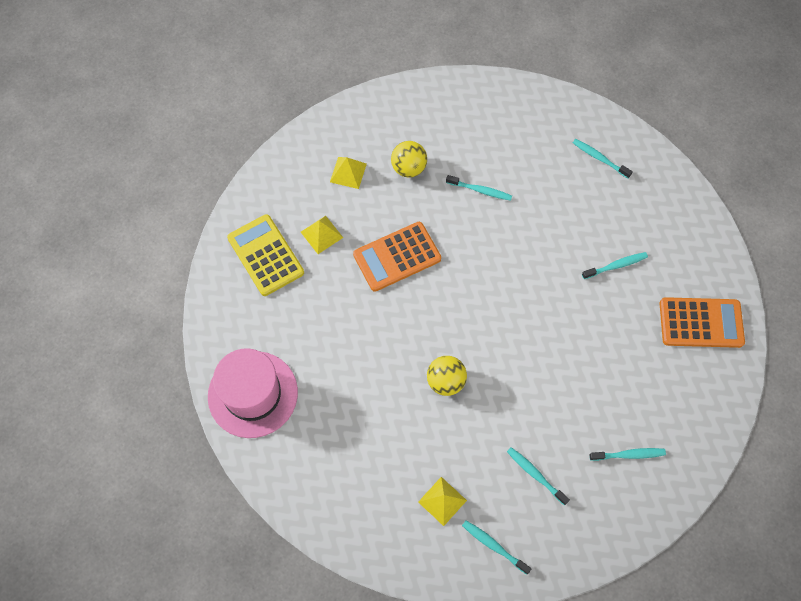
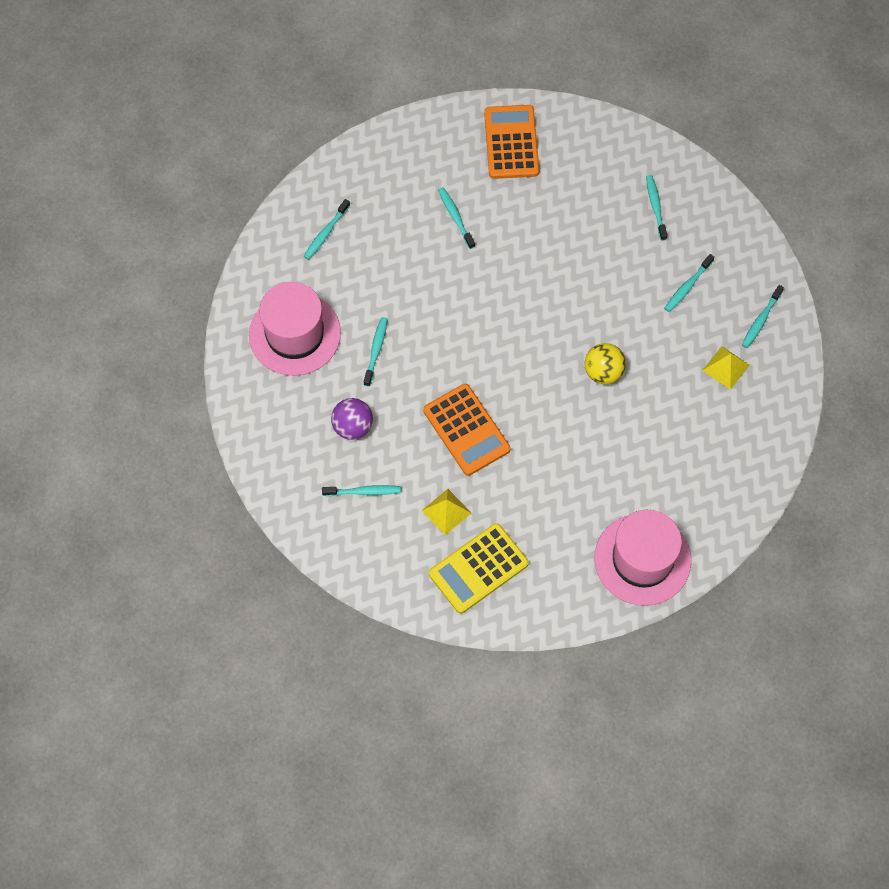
camera: 95 degrees left, 0 degrees up
yellow pyramid [330,157,367,189] -> turquoise toothbrush [322,485,401,496]
yellow ball [391,141,427,178] -> purple ball [331,398,373,440]
none -> pink hat [249,282,341,376]

